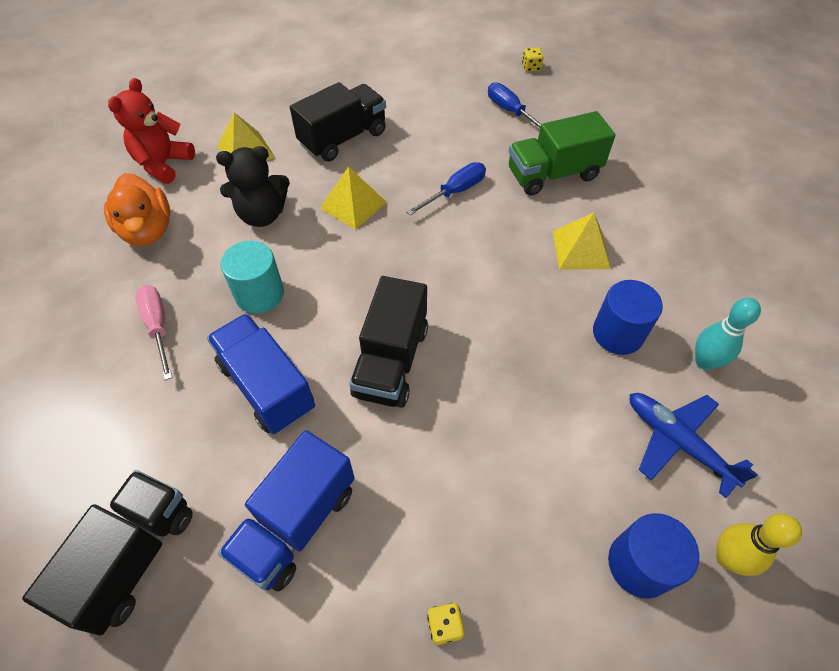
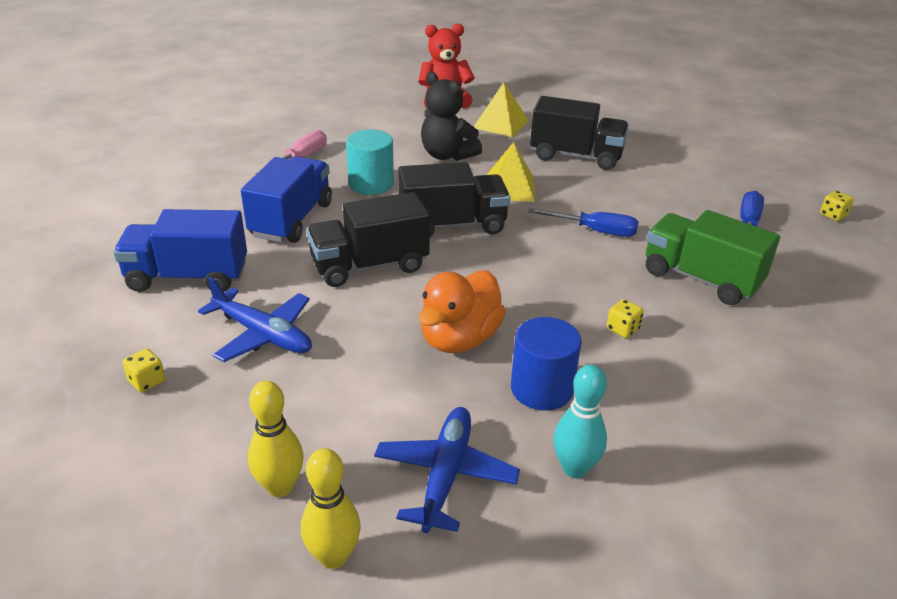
camera: 55 degrees right, 20 degrees down
black truck [22,470,193,636] -> black truck moved to [398,162,510,237]
orange duck [104,173,170,246] -> orange duck moved to [419,271,506,353]
yellow pyramid [553,212,611,269] -> yellow dice [607,299,644,338]
blue cylinder [608,513,700,599] -> yellow bowling pin [248,381,304,497]
none -> blue plane [198,277,312,362]

